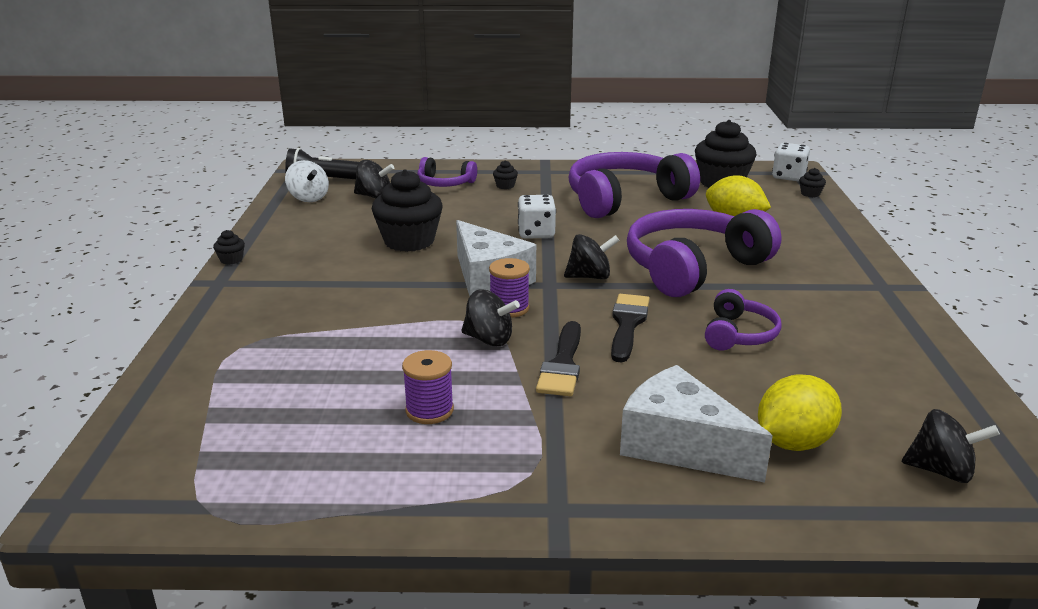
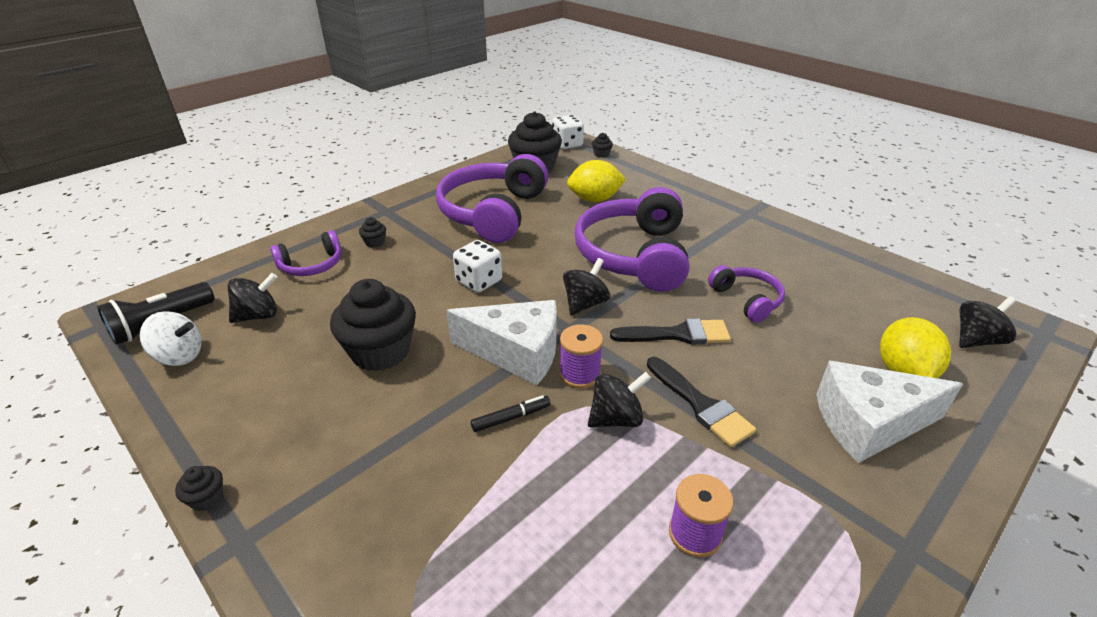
camera: 45 degrees left, 10 degrees up
black brush [611,294,650,363] -> black brush turned 120 degrees clockwise [610,318,731,345]
none -> black marker [471,395,551,432]

